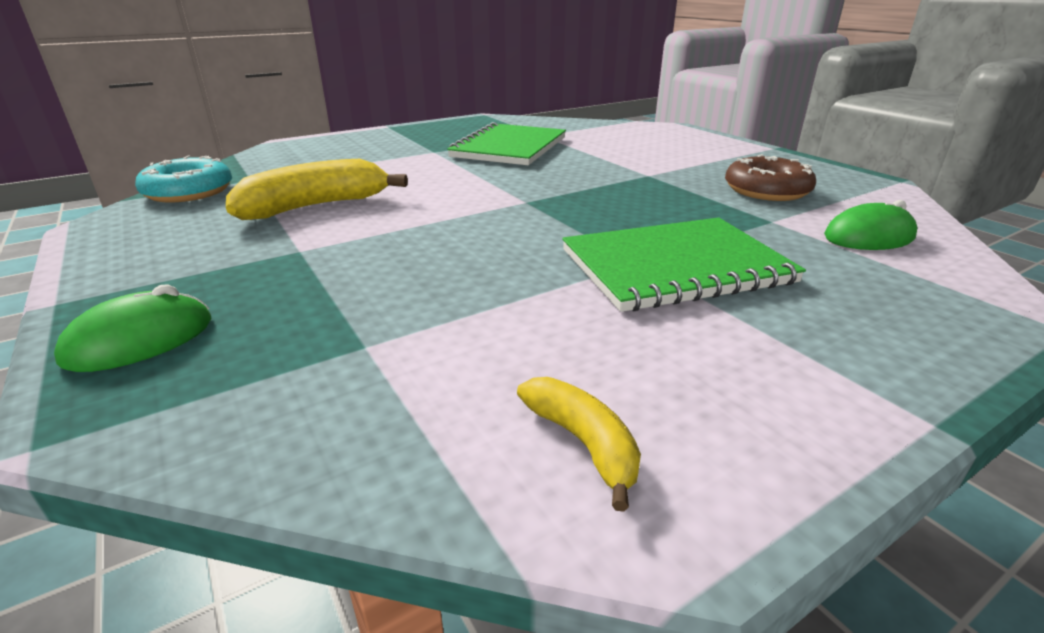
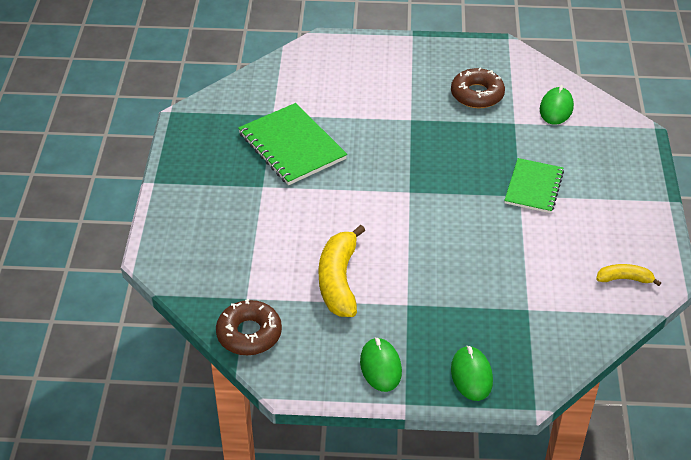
camera: 55 degrees left, 15 degrees up
turquoise donut [135,156,232,203] -> brown donut [216,299,282,355]
green notebook [562,218,806,312] -> green notebook [504,158,564,213], size x0.66
none -> green mouse [360,338,402,392]

